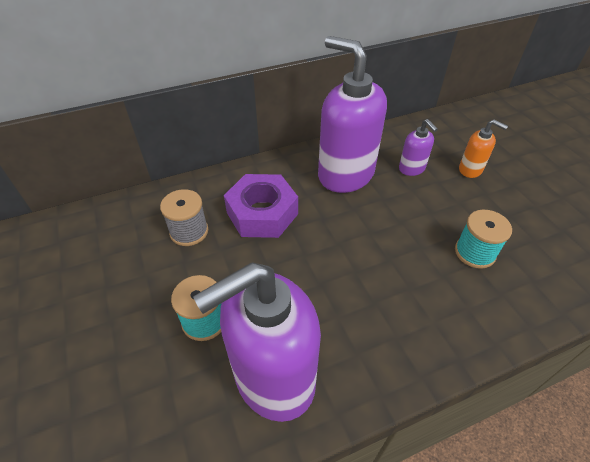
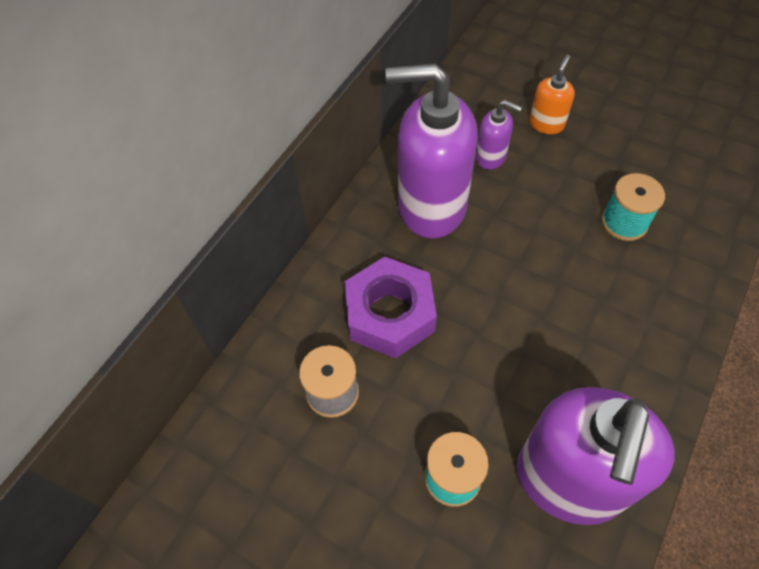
camera: 35 degrees left, 10 degrees up
orange soap dispenser [459,120,508,178] -> orange soap dispenser turned 60 degrees counterclockwise [529,55,575,134]

